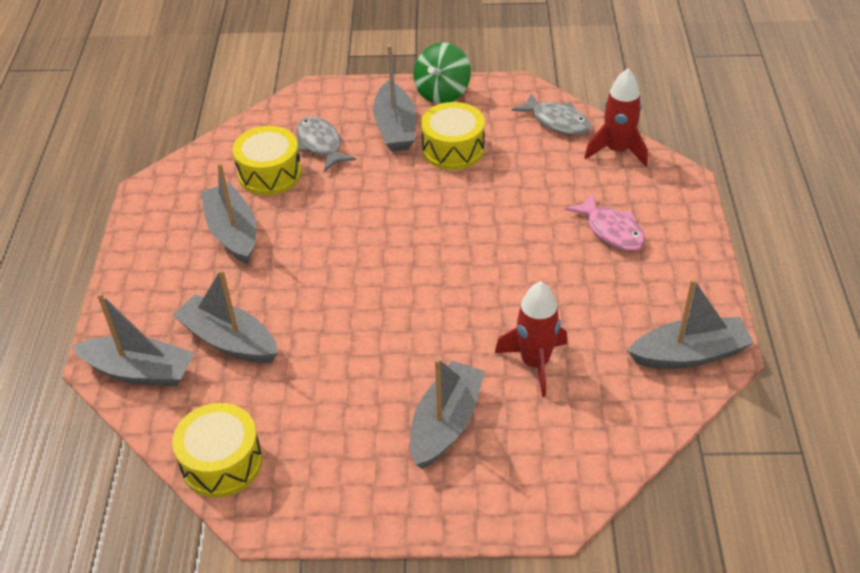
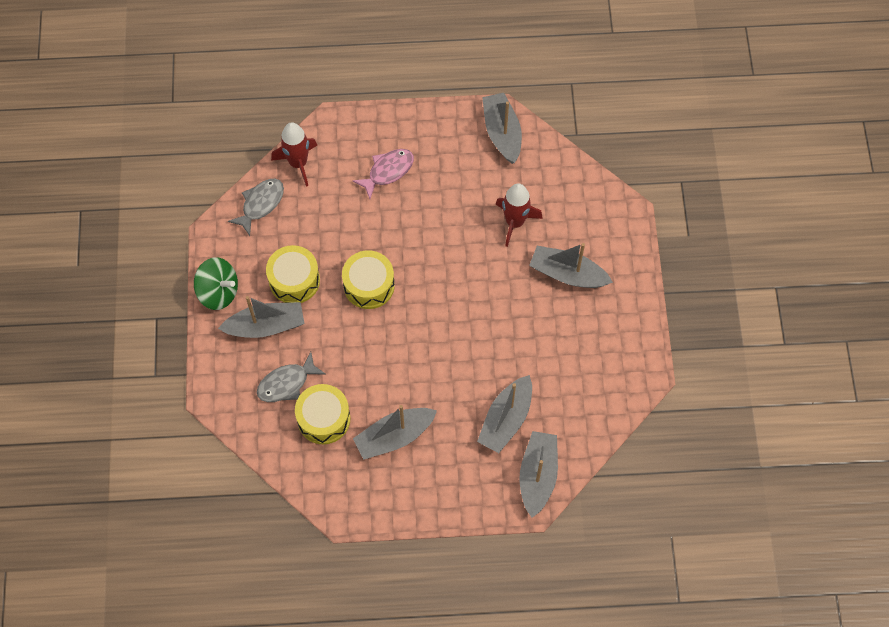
camera: 95 degrees left, 20 degrees up
yellow drum [172,403,262,498] -> yellow drum moved to [342,250,395,309]

